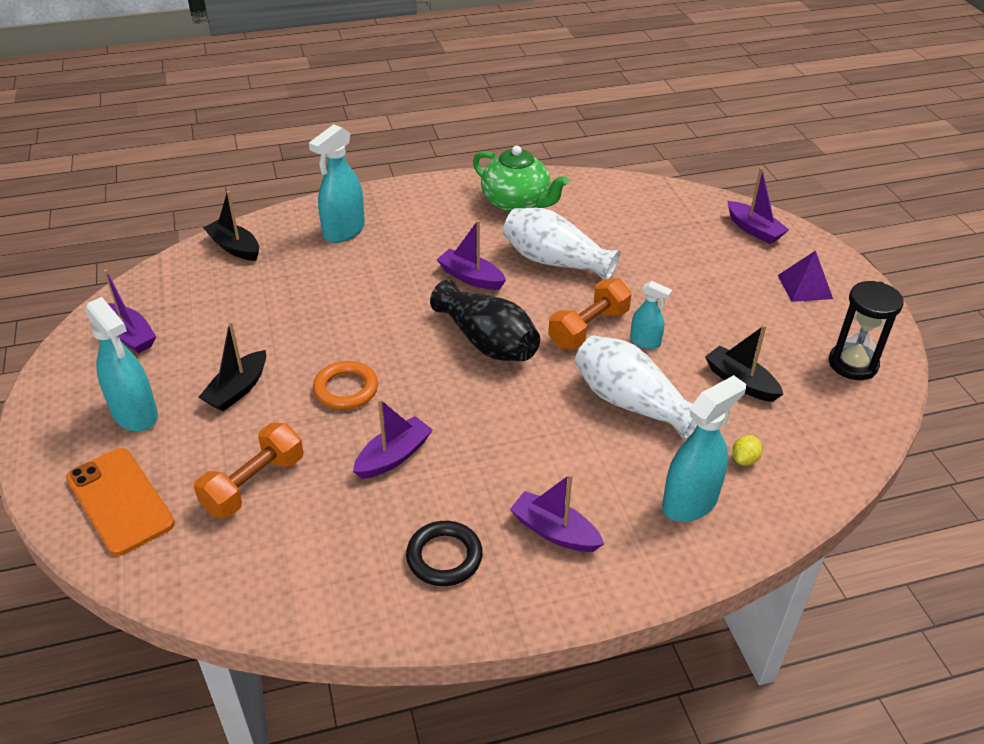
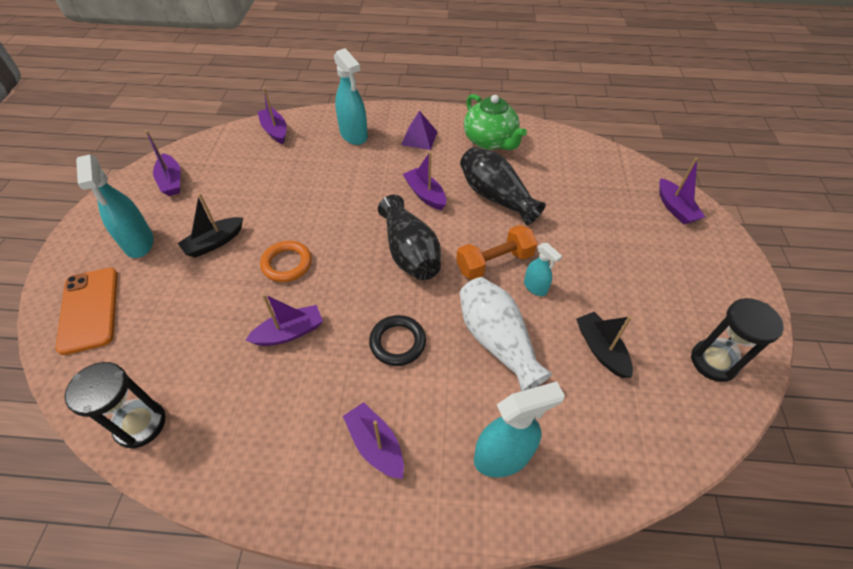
camera: 20 degrees right, 10 degrees up
orange dumbbell [194,423,303,518] -> none
black boat [203,191,259,261] -> purple boat [257,88,287,144]
turquoise spray bottle [309,124,365,243] -> turquoise spray bottle turned 90 degrees counterclockwise [334,48,368,145]
black ring [406,521,483,586] -> black ring moved to [369,315,426,366]
white vase [503,208,620,279] -> black vase [460,147,546,225]
yellow lemon [732,435,762,466] -> none
purple pyramid [778,250,833,302] -> purple pyramid moved to [401,111,437,150]
none -> black hourglass [65,362,165,449]

